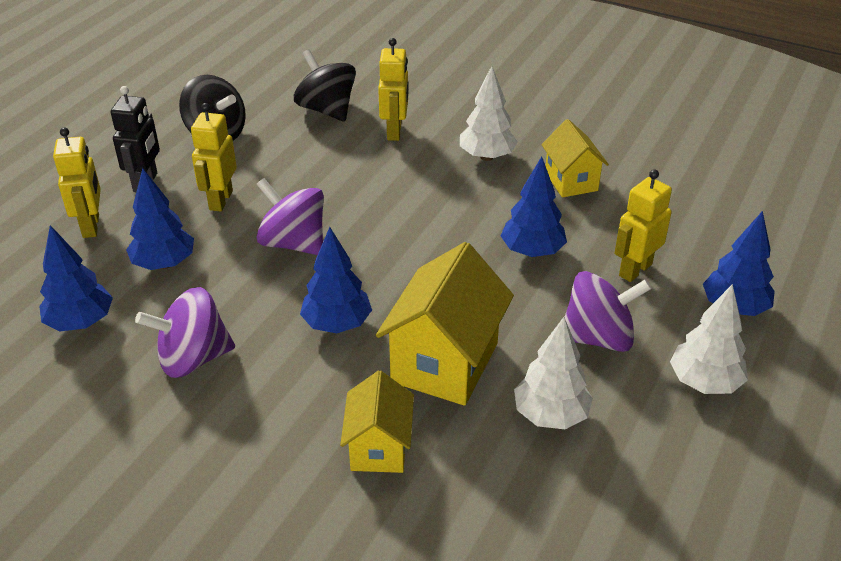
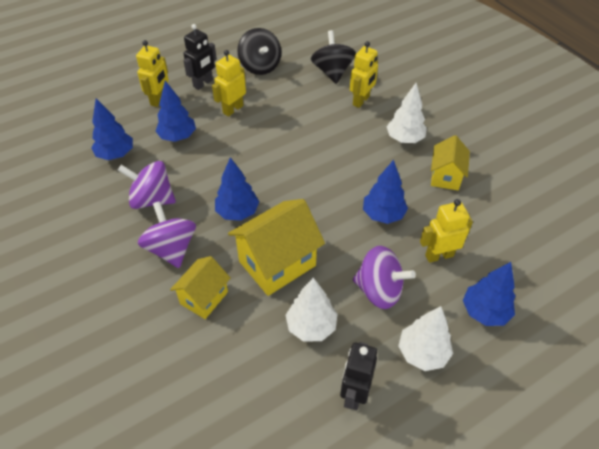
camera: 30 degrees right, 10 degrees up
purple spinning top [257,178,324,255] -> purple spinning top moved to [138,201,196,268]
none -> black robot [340,342,377,410]

